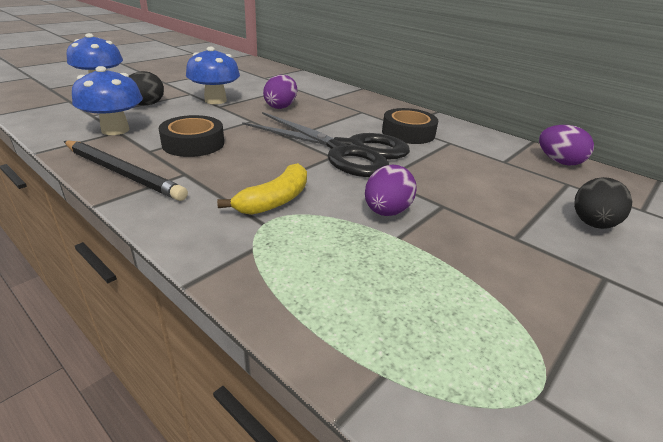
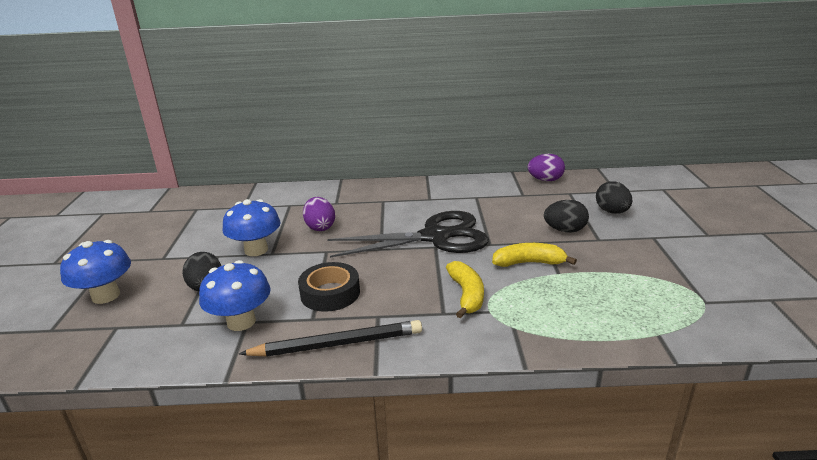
camera: 40 degrees left, 5 degrees down
purple egg [365,165,417,216] -> yellow banana [492,243,577,267]
black tape [382,108,438,144] -> none
none -> black egg [544,200,589,233]

